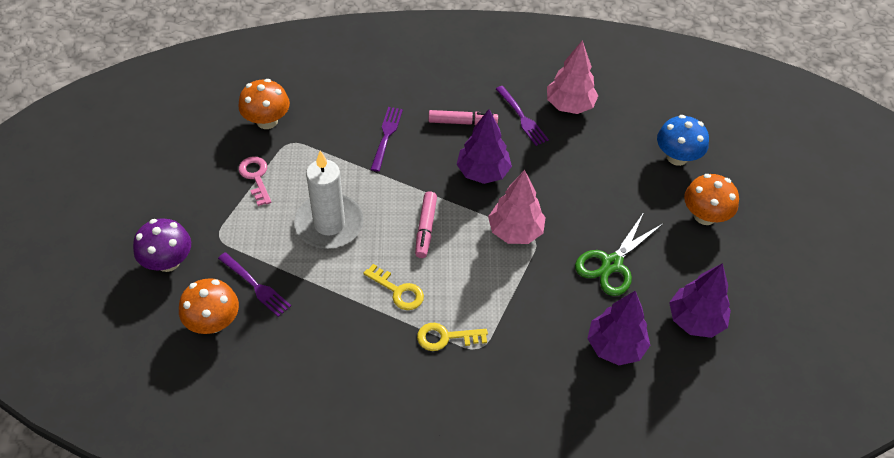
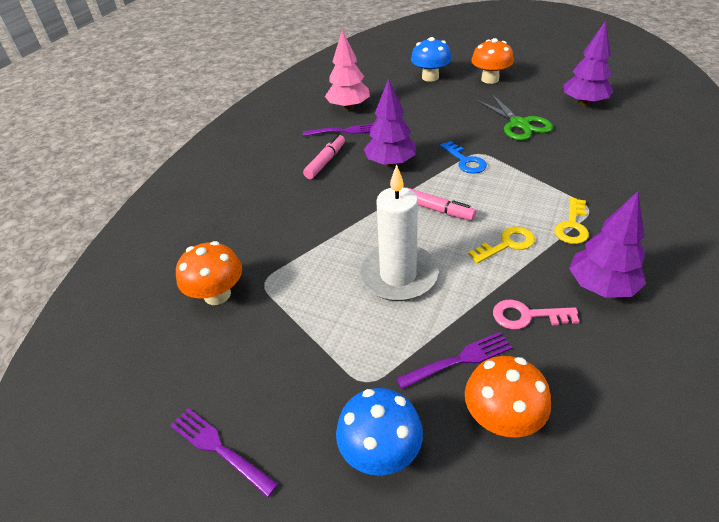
camera: 60 degrees left, 10 degrees down
purple mushroom [133,218,191,272] -> blue mushroom [336,388,423,476]
pink key [239,156,271,206] -> pink key moved to [493,300,579,330]
purple fork [370,107,403,172] -> purple fork moved to [170,408,278,498]
pink tree [488,170,546,244] -> blue key [440,141,487,174]
purple tree [587,291,650,365] -> purple tree moved to [569,191,646,298]

